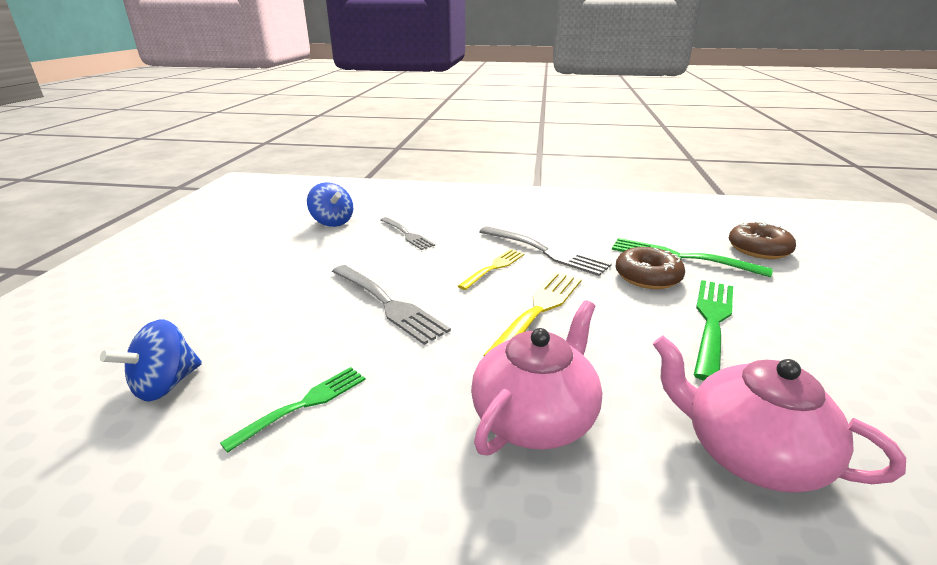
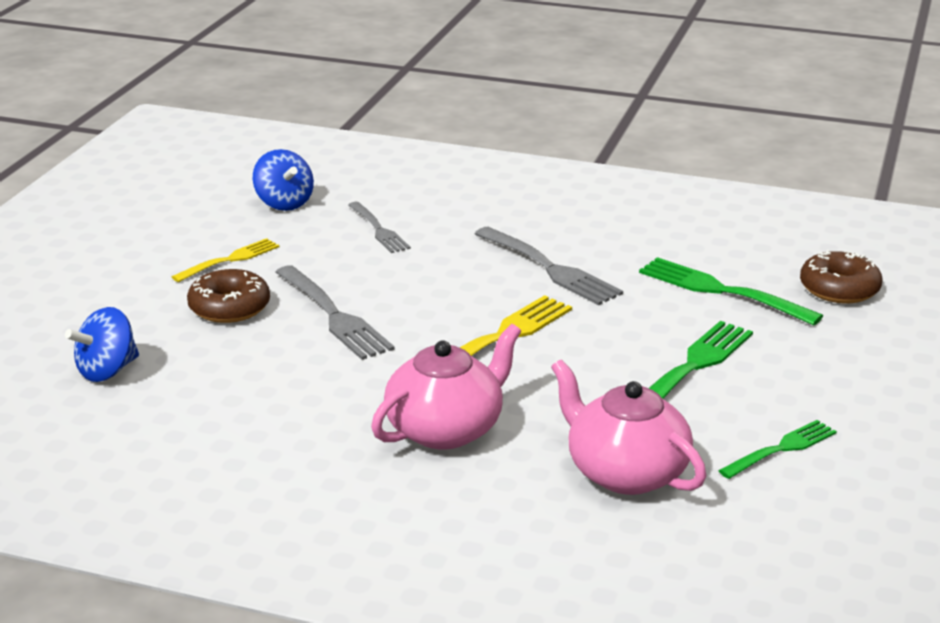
camera: 10 degrees right, 0 degrees up
green fork [220,367,366,453] -> green fork moved to [718,420,837,479]
yellow fork [458,249,525,290] -> yellow fork moved to [172,238,279,282]
brown donut [616,247,685,289] -> brown donut moved to [187,269,270,323]

